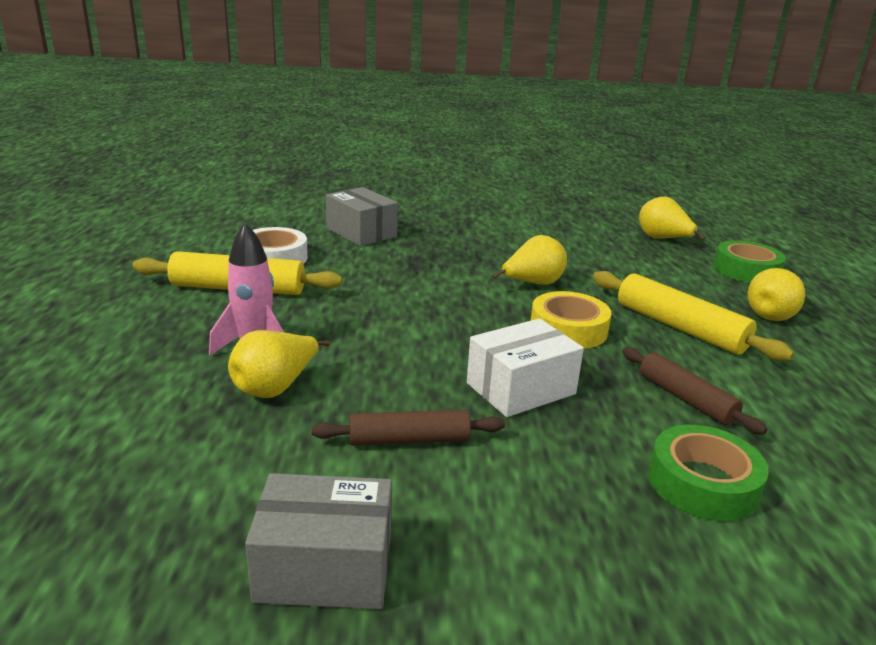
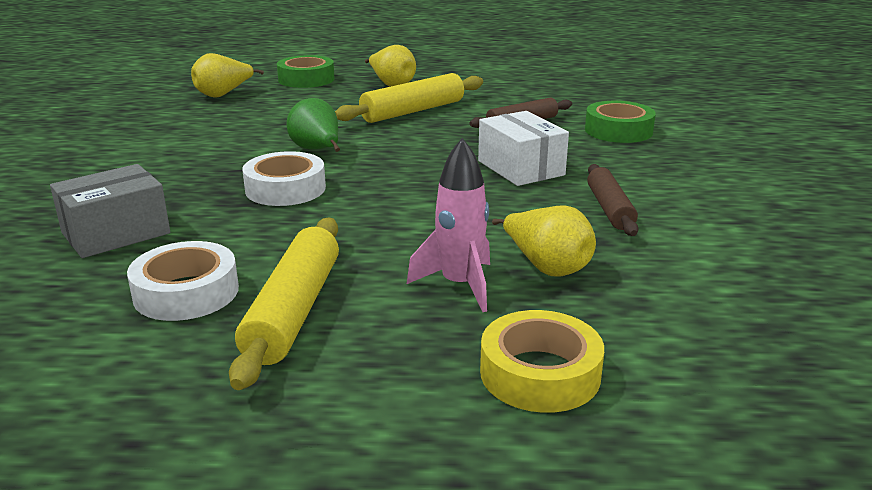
camera: 85 degrees left, 0 degrees up
grey box [245,473,392,609] -> none
yellow pear [492,235,567,285] -> green pear [287,98,340,152]
yellow tape [531,291,612,349] -> yellow tape moved to [480,310,604,413]
none -> white tape [242,151,326,206]

